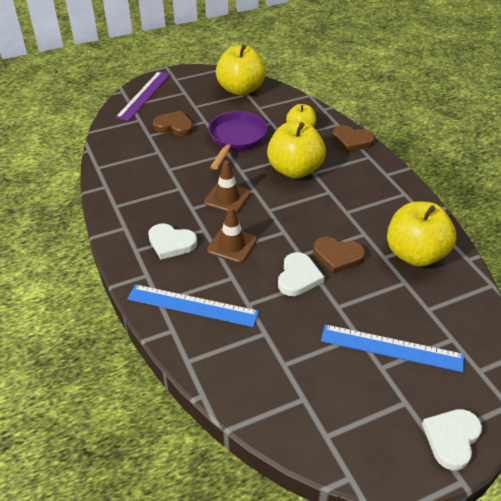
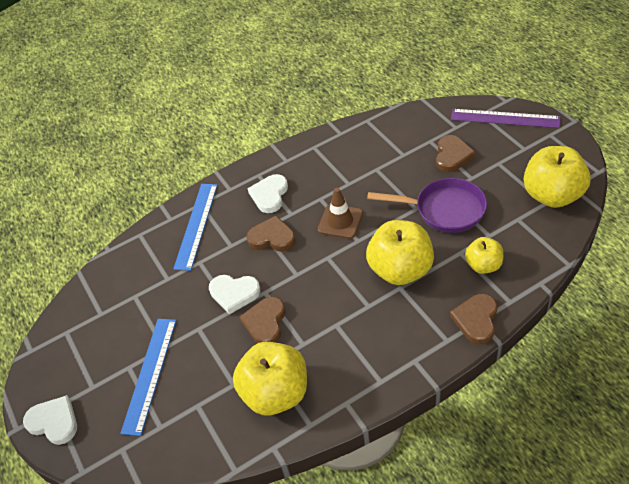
camera: 90 degrees right, 5 degrees up
brown traffic cone [207,207,257,263] -> brown heart [247,216,296,252]

